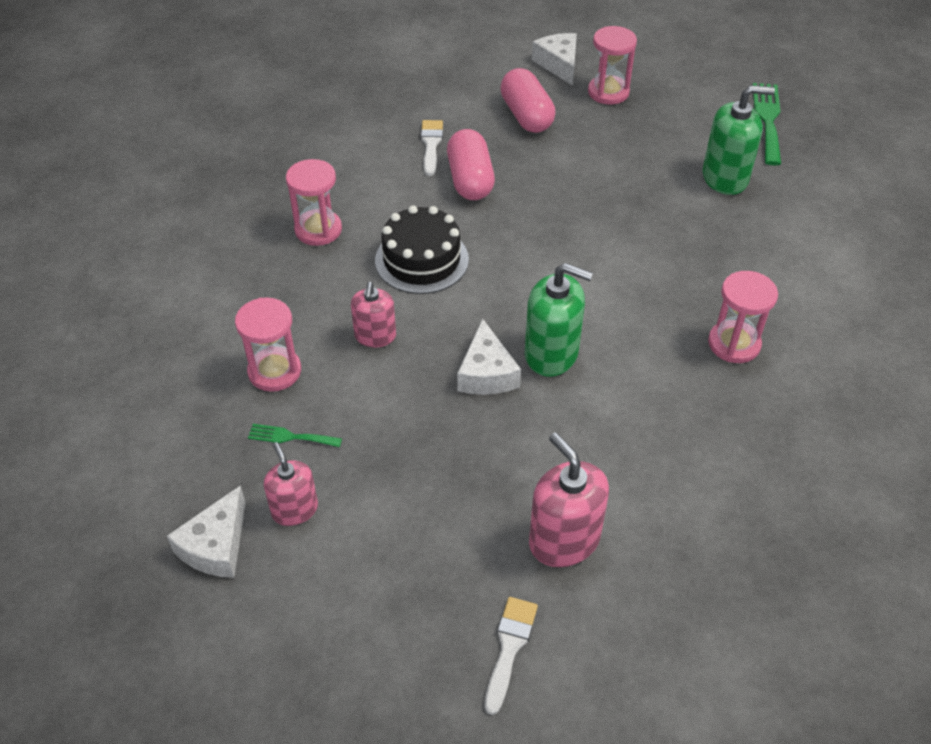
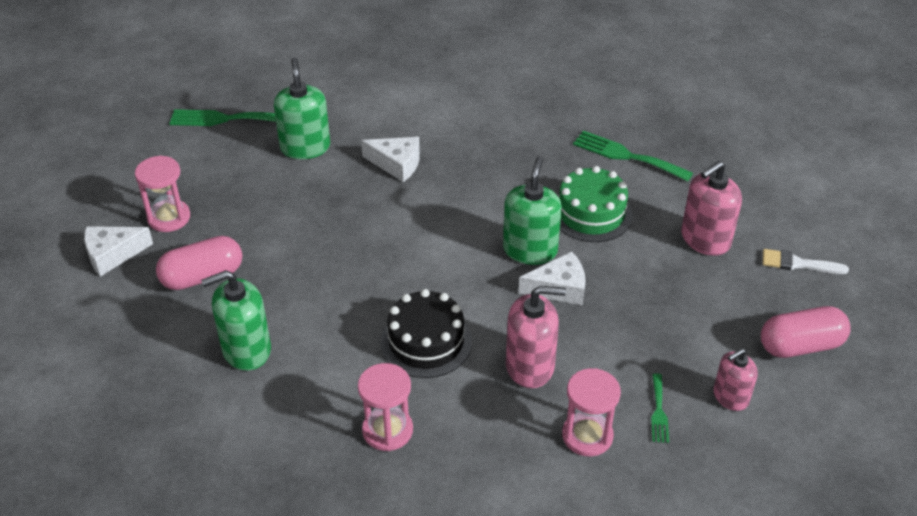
camera: 95 degrees left, 5 degrees down
white cheese [167,485,246,578] -> white cheese moved to [361,137,420,182]
pink soap dispenser [351,282,396,347] -> pink soap dispenser [506,285,566,388], size x1.56
white brush [421,120,443,176] -> green soap dispenser [201,270,271,371]
pink capsule [447,129,495,200] -> pink capsule moved to [761,306,851,358]
pink hourglass [708,271,778,363] -> none
none -> green cake [558,166,633,242]
none -> green fork [573,131,693,182]

